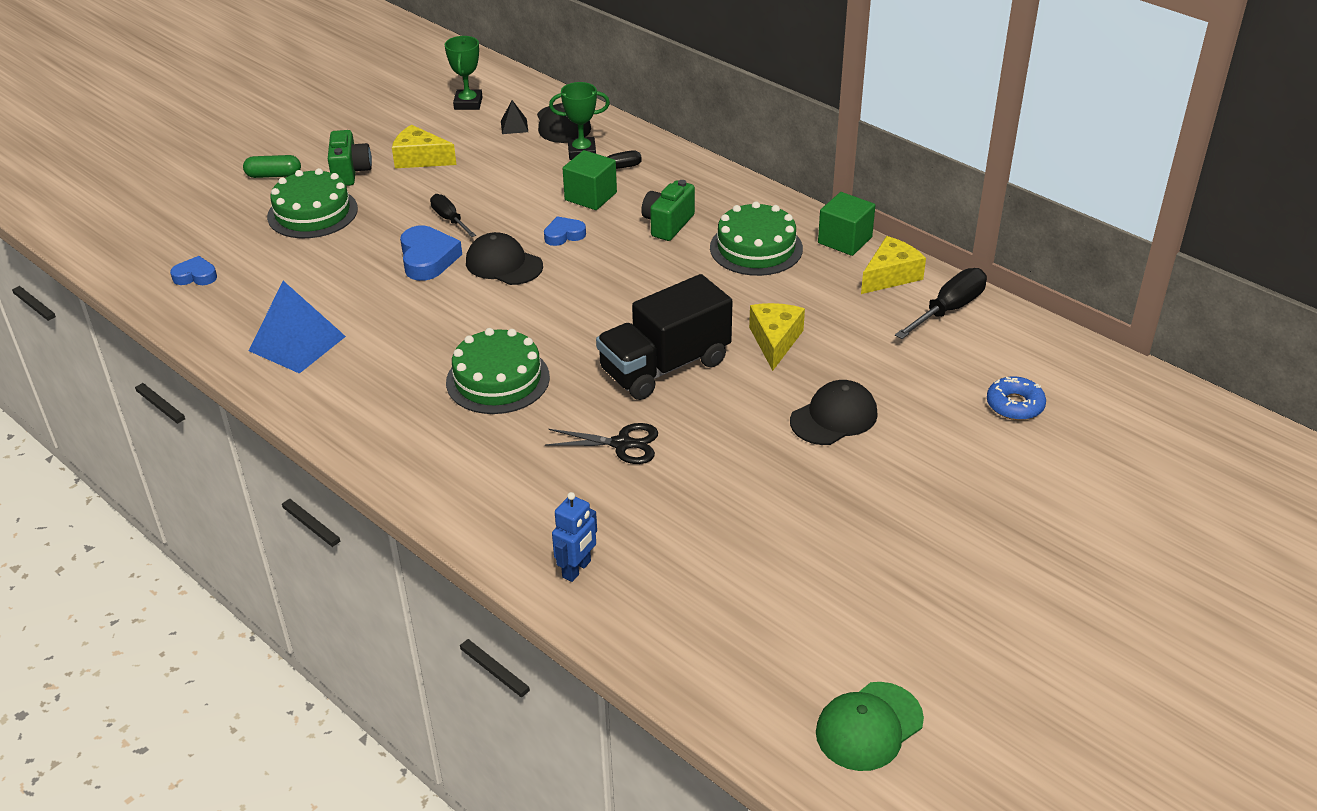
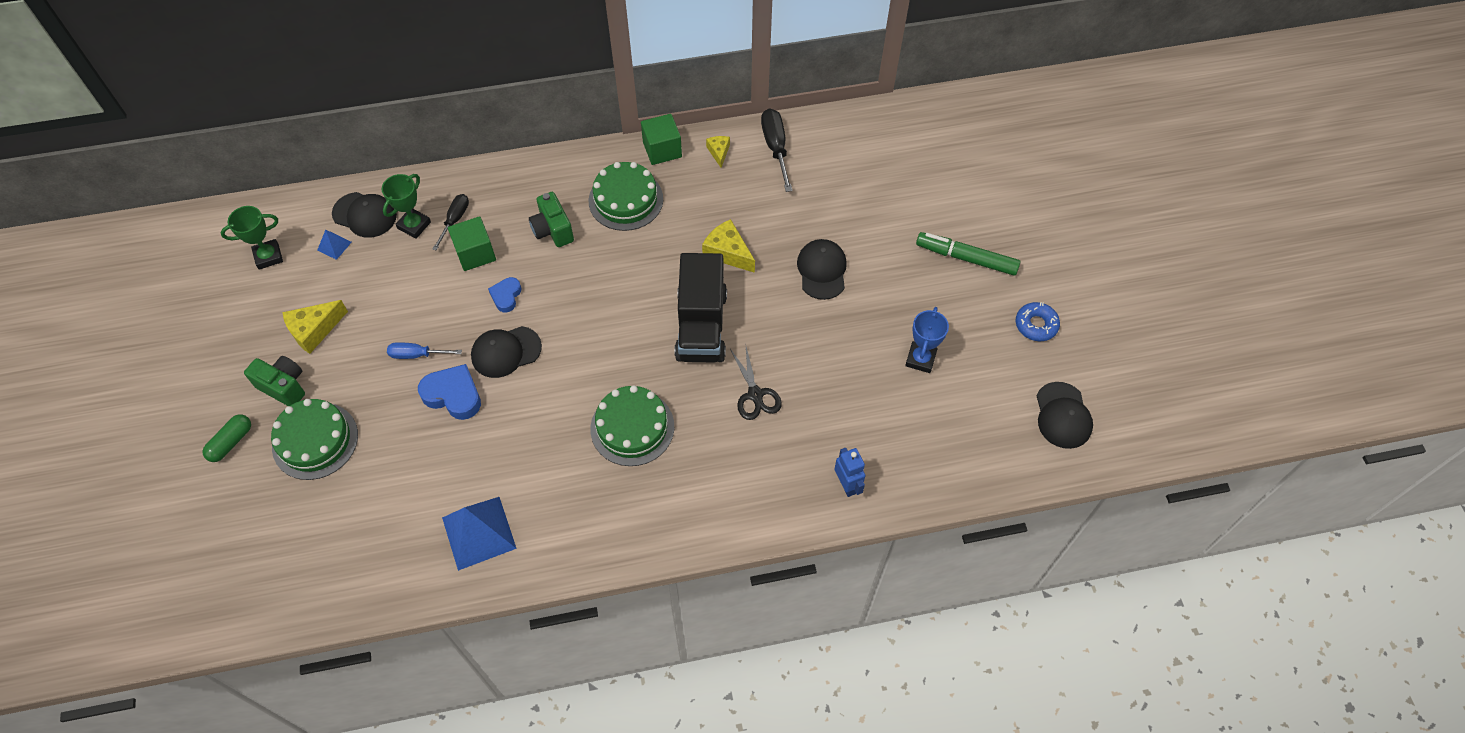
camera: 55 degrees left, 20 degrees up
blue heart [170,256,217,285] -> none
black screwdriver [430,194,476,237] -> blue screwdriver [387,342,462,359]
green trophy [445,36,483,110] -> green trophy turned 60 degrees counterclockwise [221,206,283,270]
black pyramid [501,100,528,134] -> blue pyramid [317,230,352,260]
black scissors [545,423,658,464] -> black scissors turned 120 degrees clockwise [730,347,782,420]
green cap [816,682,924,771] -> black cap [1036,382,1093,449]
yellow cheese [861,236,926,294] -> yellow cheese [706,136,730,168], size x0.60
blue donut [987,376,1046,420] -> blue donut moved to [1016,302,1060,341]
none -> blue trophy [905,307,949,373]
none -> green marker [916,232,1020,276]

